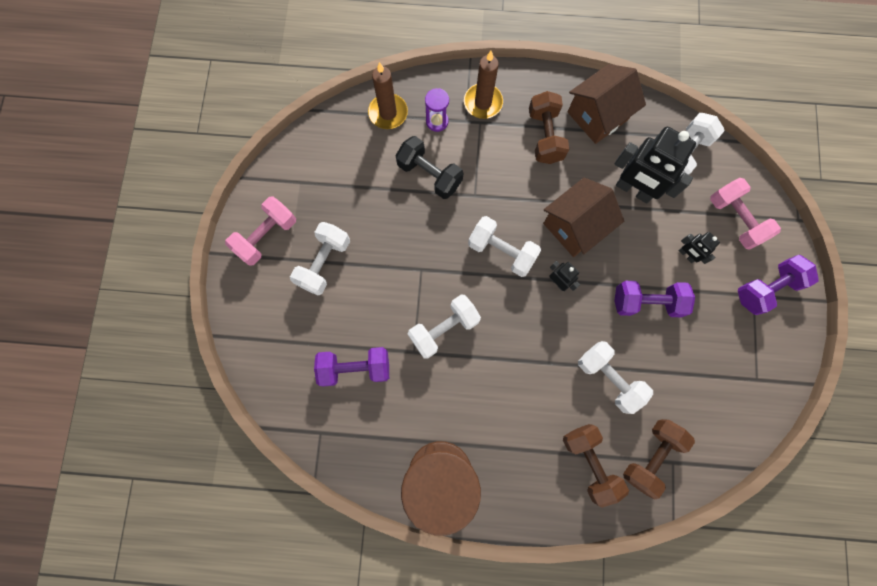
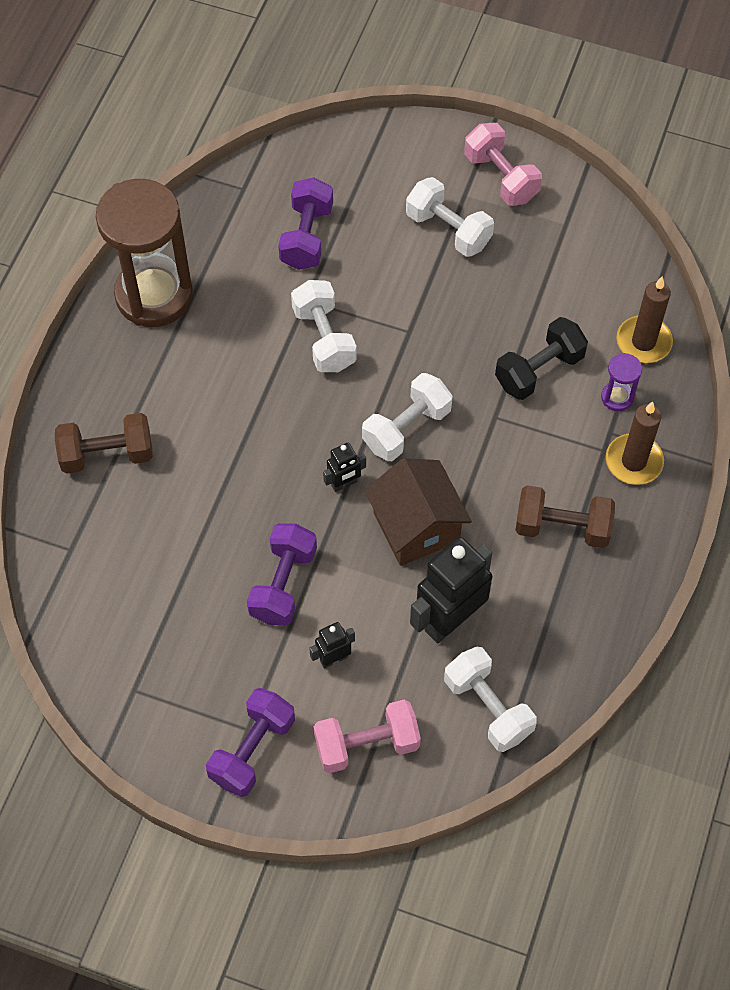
camera: 105 degrees right, 15 degrees down
brown house [568,64,646,144] -> none
white dumbbell [578,341,653,414] -> none
brown dumbbell [623,419,695,499] -> none
purple dumbbell [738,255,819,315] -> purple dumbbell turned 45 degrees clockwise [206,688,295,797]

